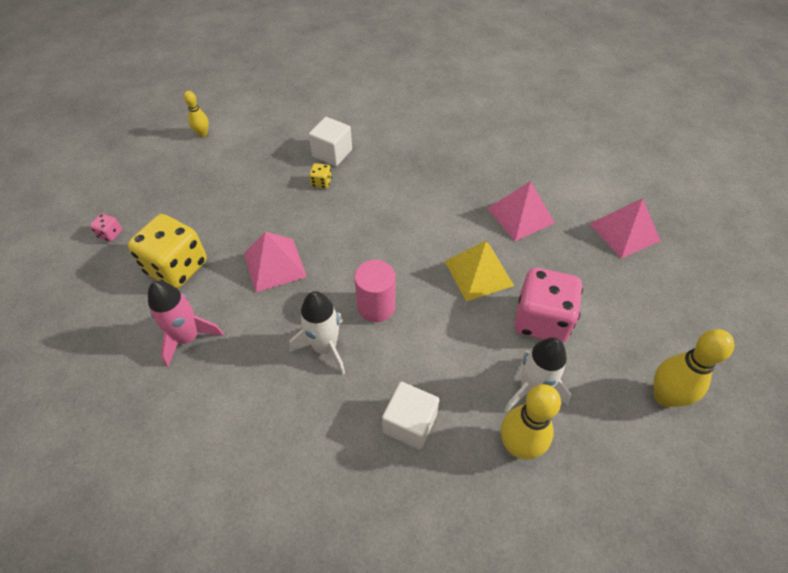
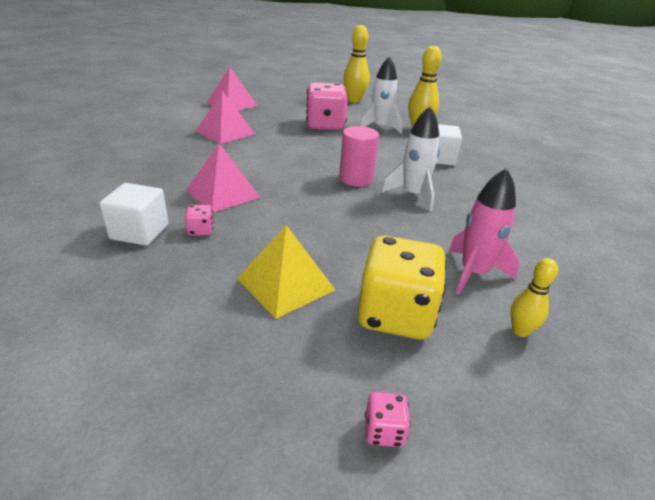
camera: 110 degrees left, 20 degrees down
yellow bowling pin [184,91,209,137] -> yellow bowling pin moved to [510,258,558,337]
pink pyramid [244,232,307,293] -> pink pyramid moved to [187,144,261,212]
yellow dice [309,163,332,189] -> pink dice [185,205,214,236]
yellow pyramid [445,241,514,301] -> yellow pyramid moved to [237,225,335,319]

